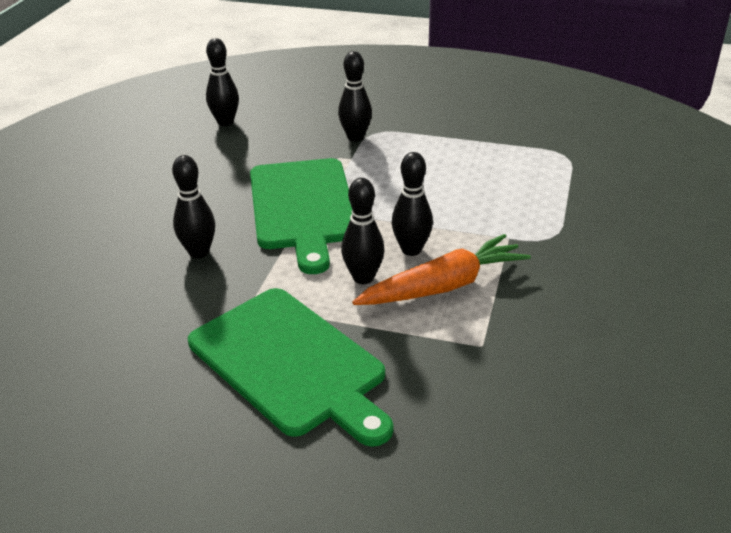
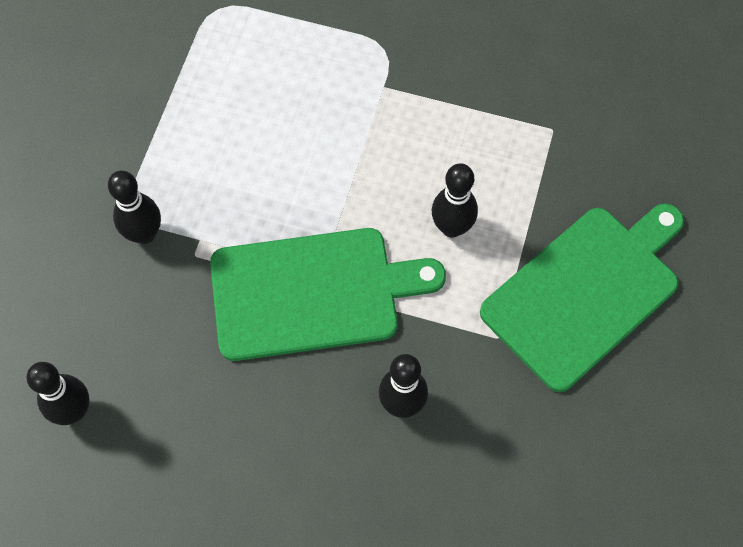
camera: 90 degrees left, 30 degrees up
orange carrot [352,234,531,305] -> none
black bowling pin [391,152,433,256] -> none

